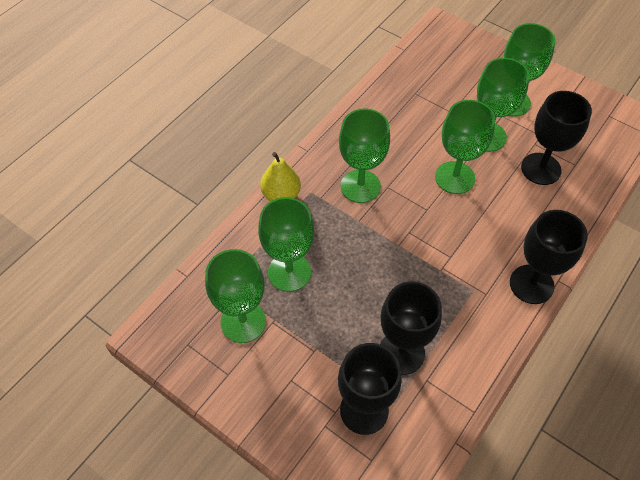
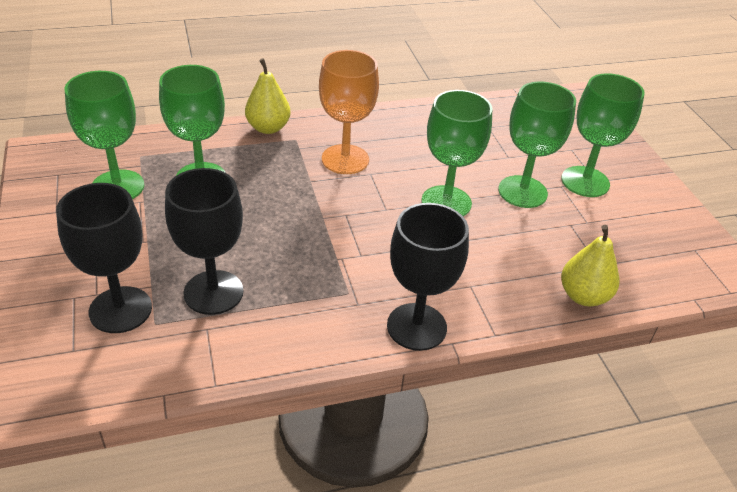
camera: 35 degrees right, 15 degrees down
green goblet [339,109,390,203] -> orange goblet [319,50,379,174]
black goblet [521,91,592,185] -> none
none -> yellow pear [561,225,619,306]

